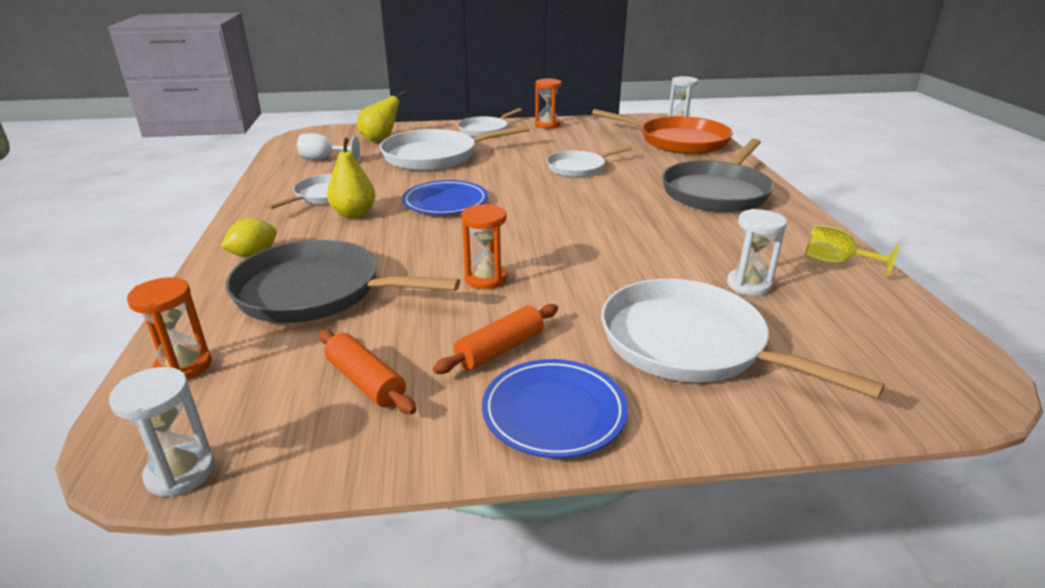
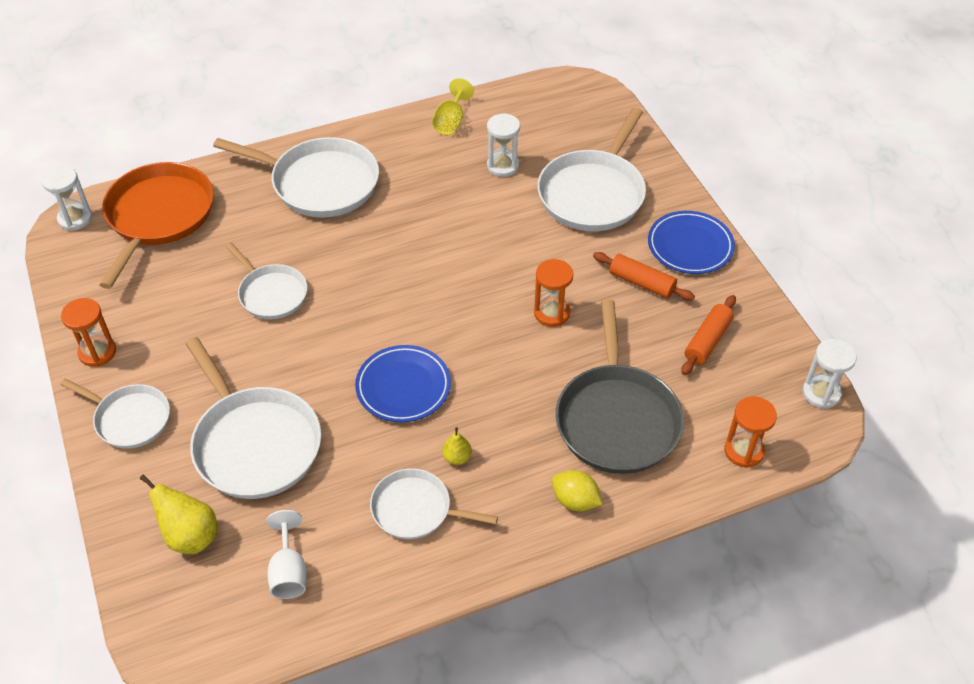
camera: 105 degrees left, 20 degrees up
yellow pear [327,138,376,218] -> yellow pear [442,427,472,465], size x0.56
grey pan [662,139,774,212] -> white pan [213,137,379,217]

